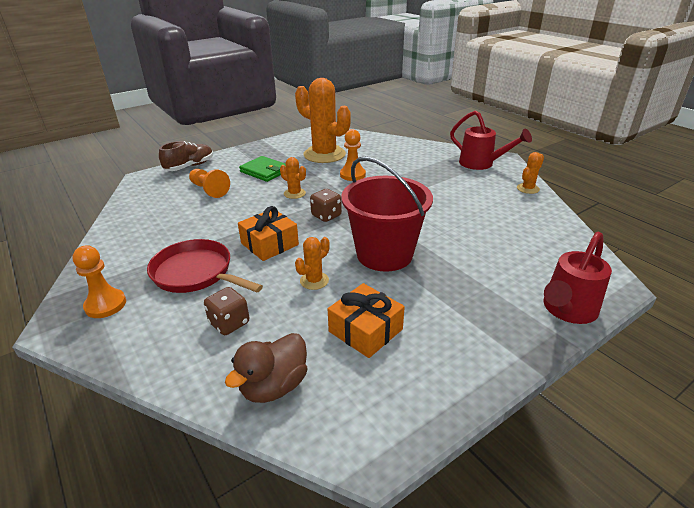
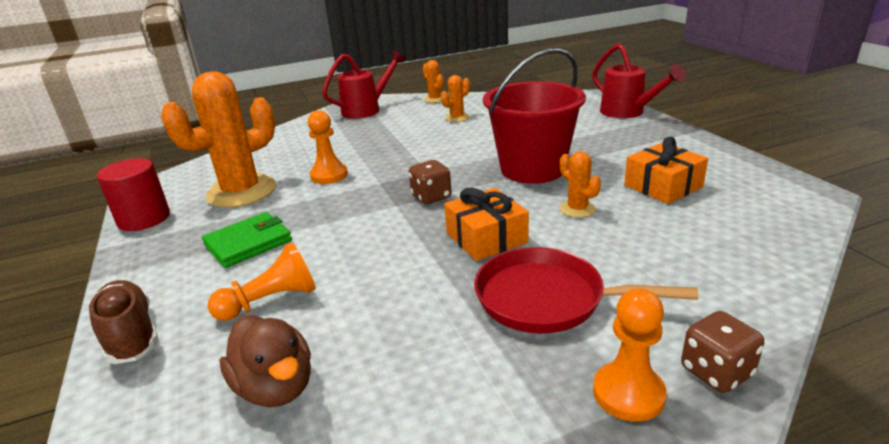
camera: 75 degrees left, 5 degrees down
red pan [147,239,263,293] -> red pan turned 60 degrees clockwise [474,247,698,333]
brown dice [204,287,249,335] -> brown dice moved to [681,311,764,393]
brown duck [225,333,307,403] -> brown duck moved to [220,315,311,407]
orange cactus [280,157,306,199] -> orange cactus moved to [441,75,470,122]
none -> red cylinder [97,158,170,231]

